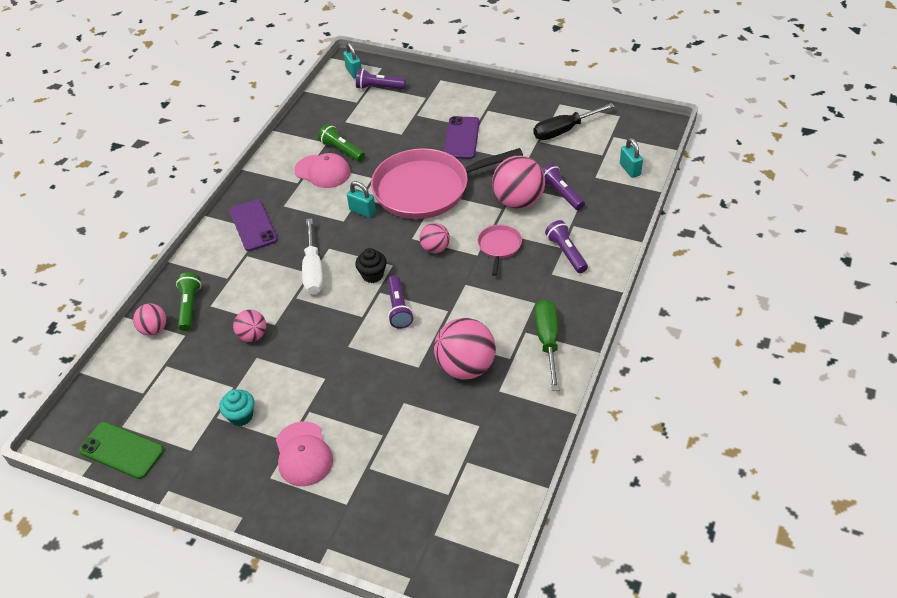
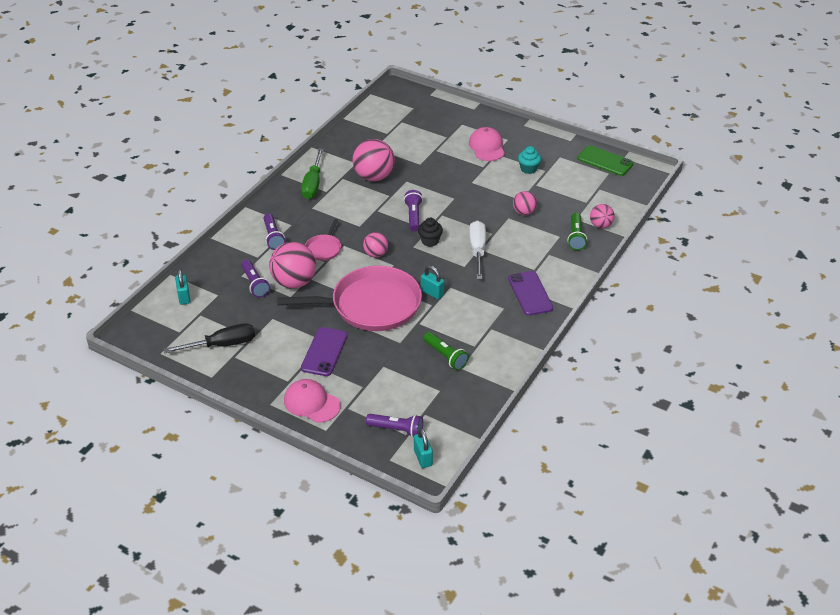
camera: 175 degrees left, 5 degrees down
pink cap [294,153,351,188] -> pink cap moved to [284,379,341,423]

